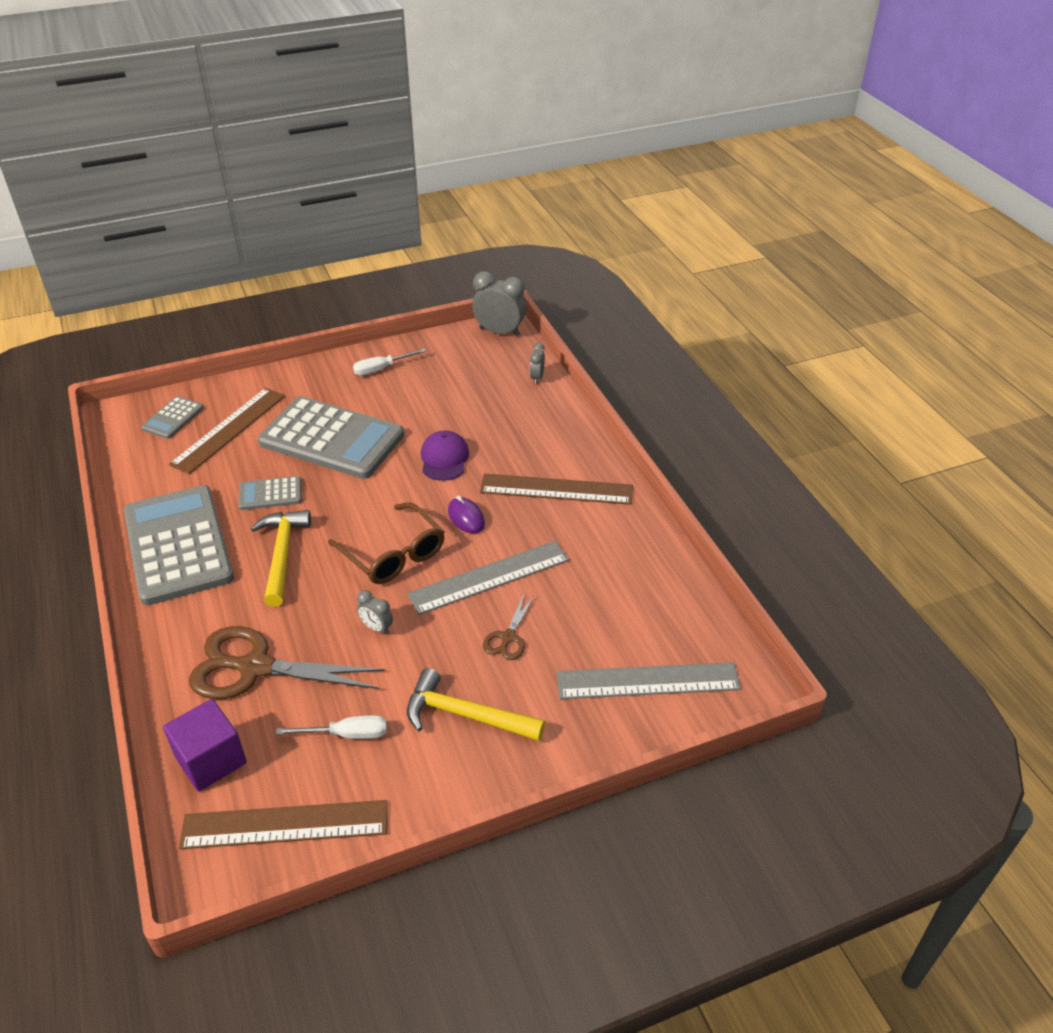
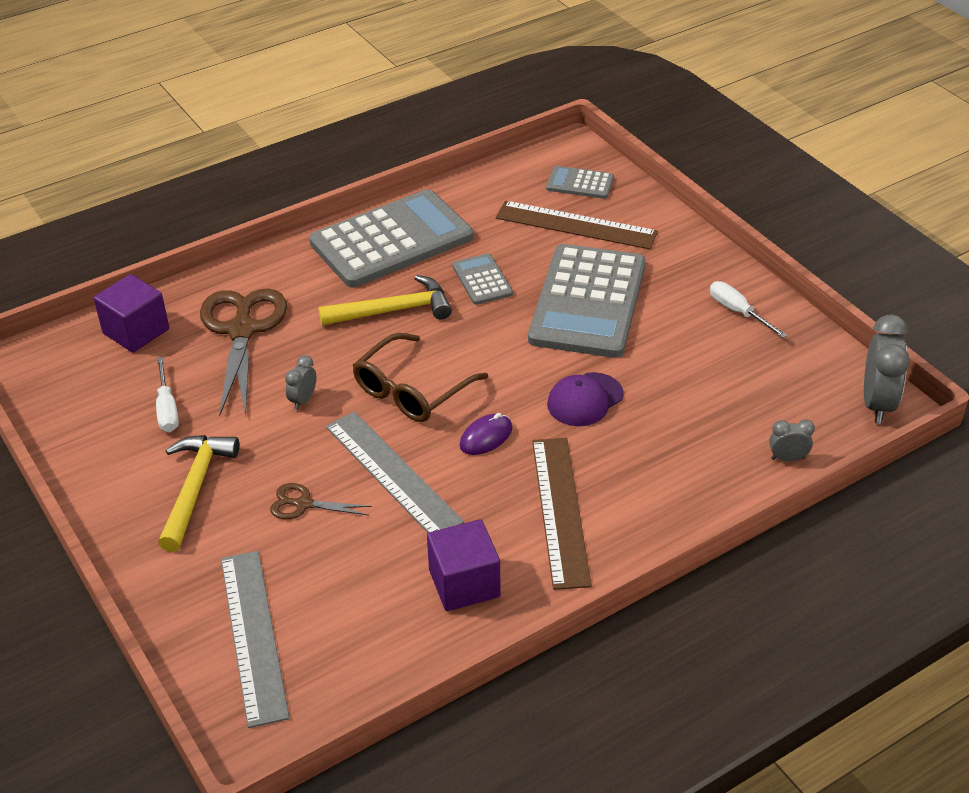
camera: 80 degrees right, 0 degrees up
brown ruler [179,800,388,849] -> none
purple cap [421,430,469,481] -> purple cap turned 150 degrees clockwise [547,372,624,426]
none -> purple cube [427,519,501,611]

